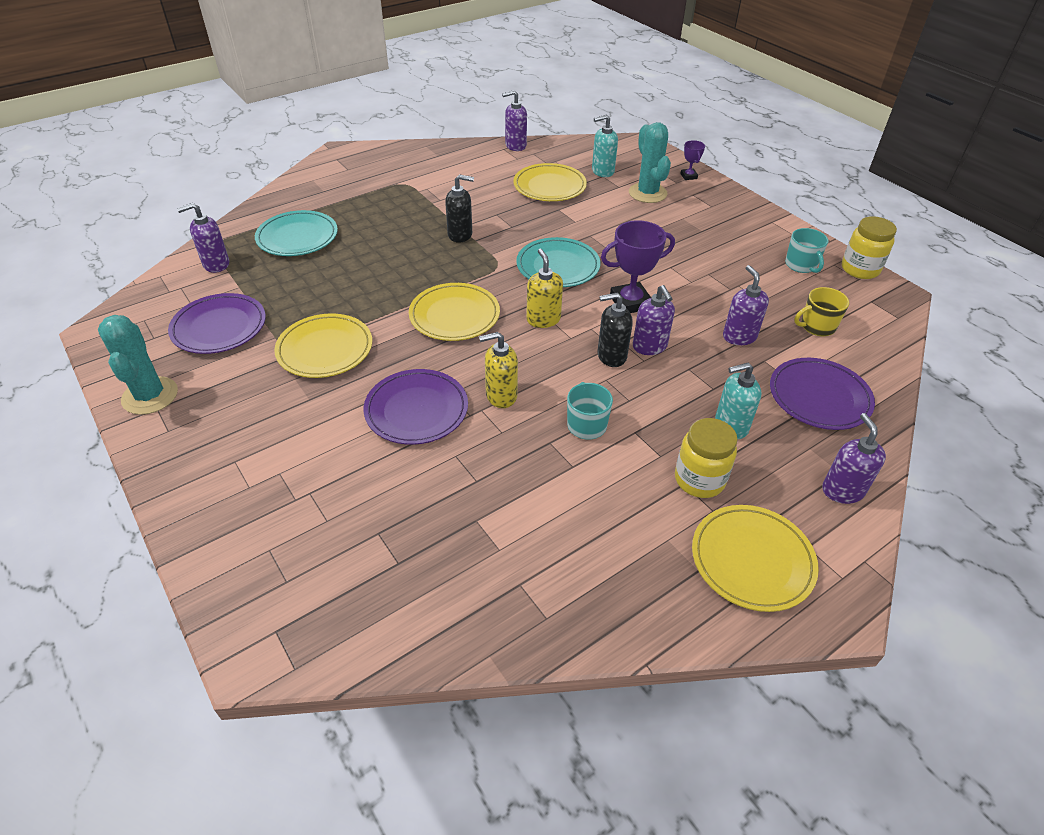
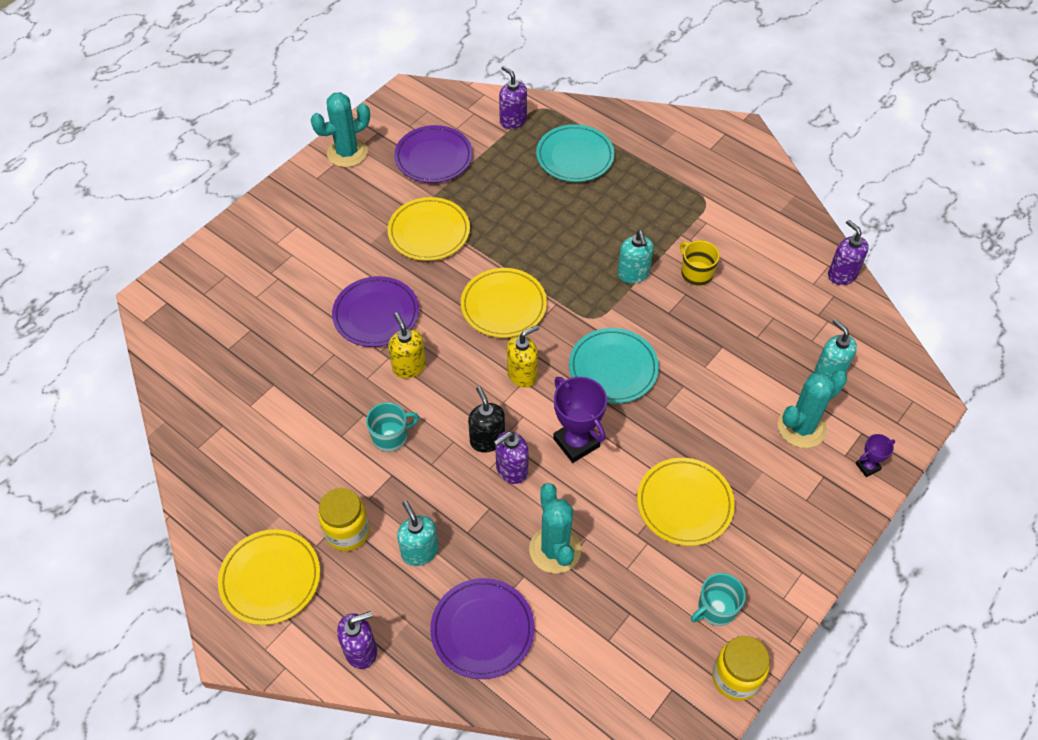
camera: 75 degrees right, 10 degrees up
black soap dispenser [445,174,474,243] -> turquoise soap dispenser [618,230,654,284]
yellow plate [513,163,587,201] -> yellow plate moved to [637,458,735,546]
purple soap dispenser [723,265,769,345] -> turquoise cactus [529,483,581,574]
yellow mug [794,287,849,336] -> yellow mug moved to [680,240,720,286]

